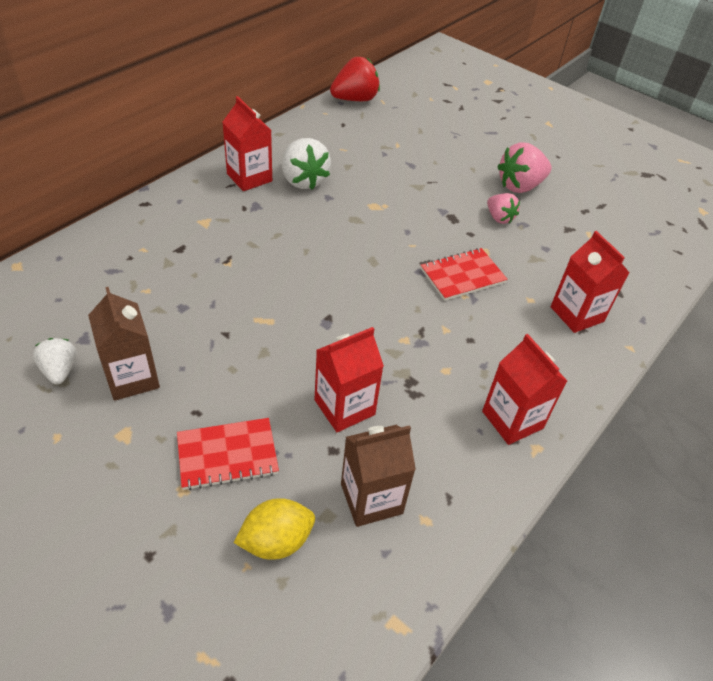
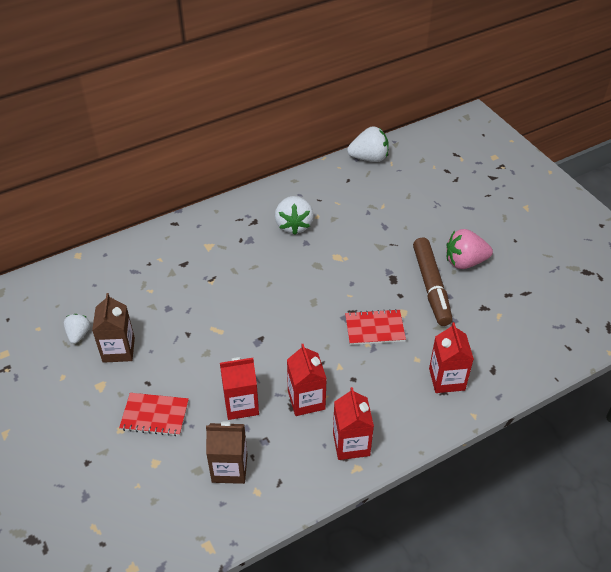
camera: 25 degrees right, 0 degrees up
red carton [223,96,272,191] -> red carton moved to [287,344,327,416]
yellow lemon [234,498,315,560] -> none
red strawberry [330,57,380,101] -> white strawberry [347,126,389,162]
pink strawberry [487,193,520,224] -> brown marker [413,238,453,326]

